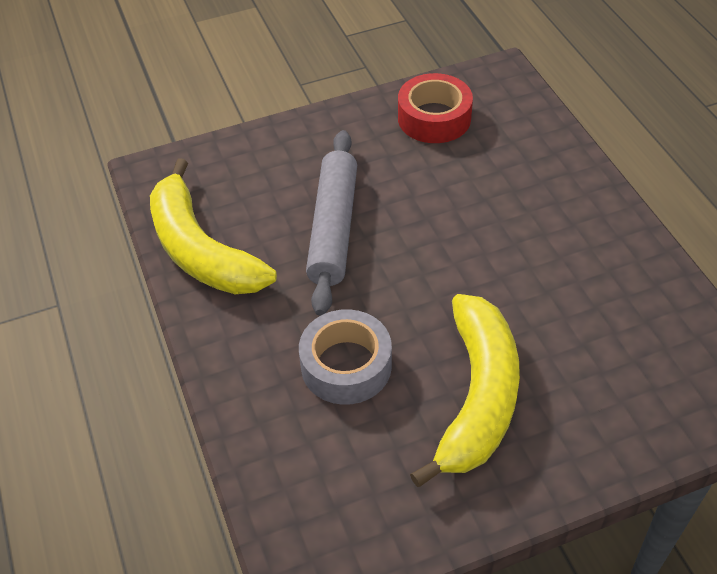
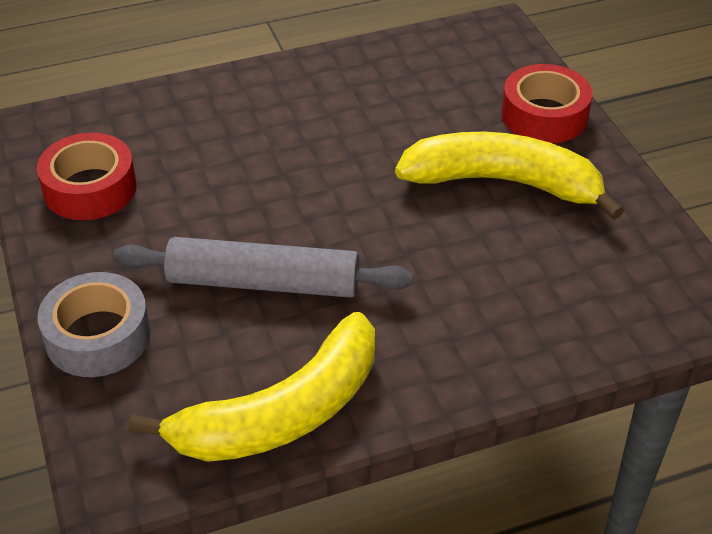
camera: 90 degrees left, 5 degrees down
grey tape [299,309,392,405] -> grey tape moved to [38,272,151,377]
none -> red tape [501,64,592,143]

